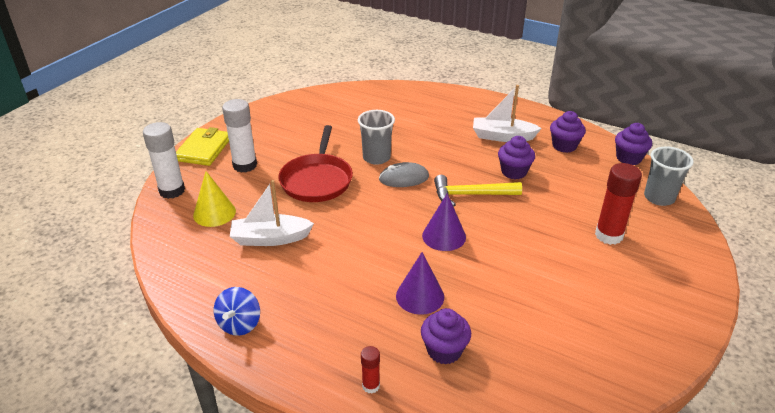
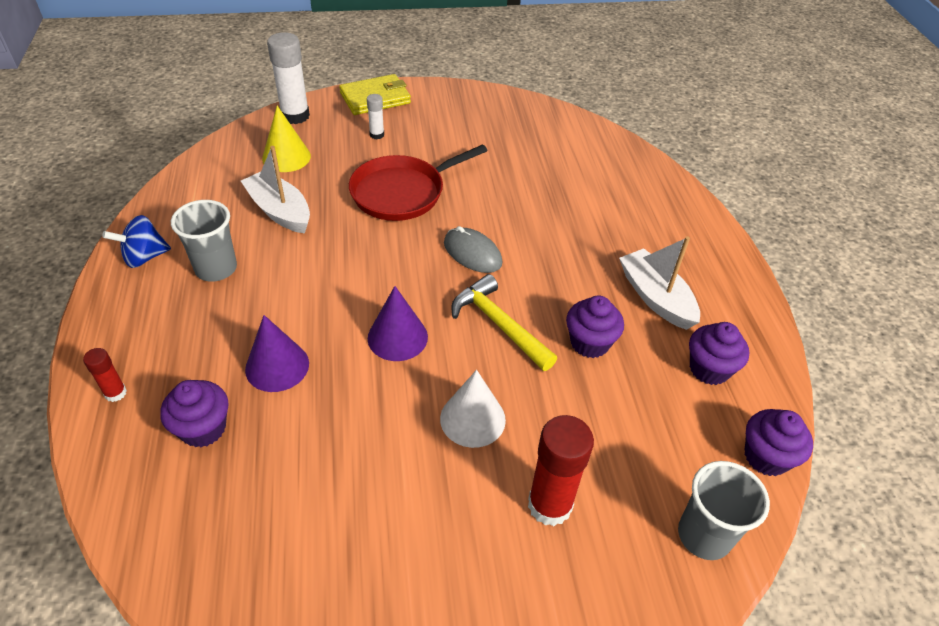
camera: 50 degrees right, 10 degrees up
white glue stick [222,99,257,173] -> white glue stick [367,94,384,139], size x0.51
grey cup [358,110,395,165] -> grey cup moved to [171,200,237,282]
none -> white cone [440,370,506,448]

